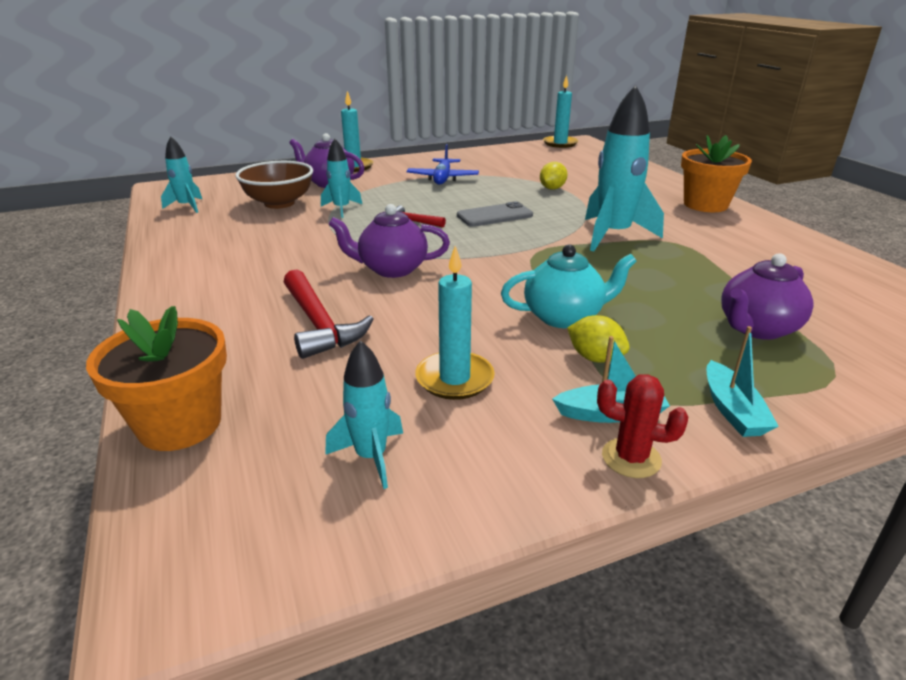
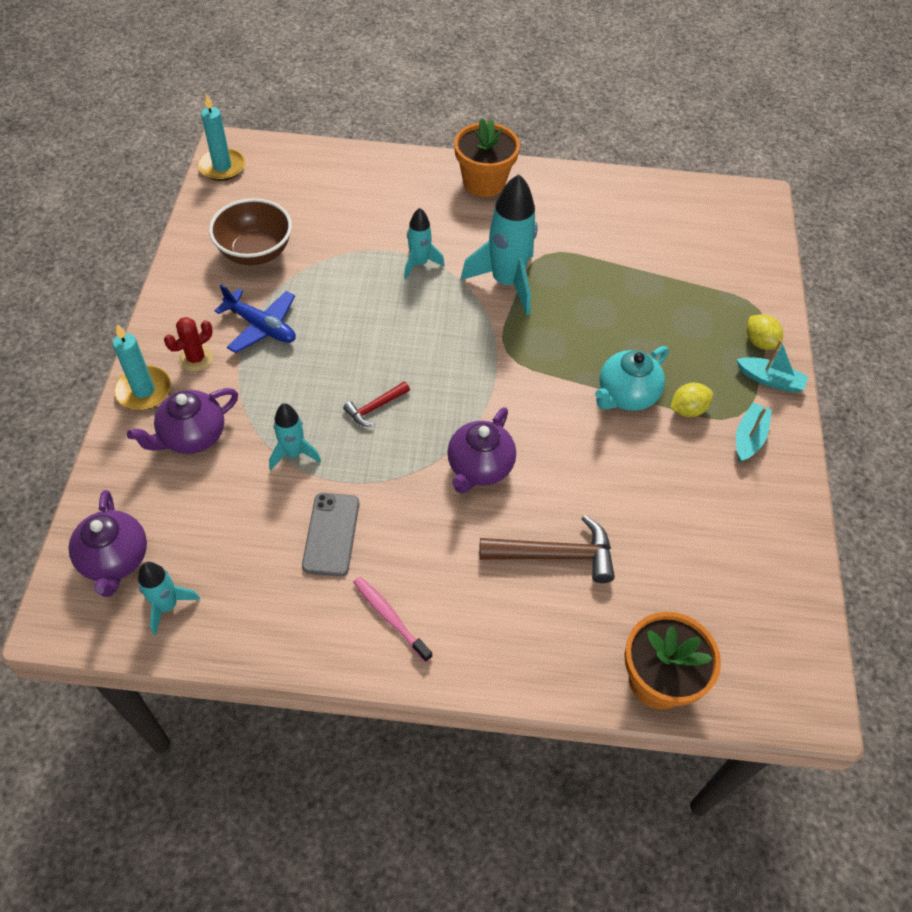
camera: 65 degrees left, 25 degrees up
brown bowl [235,161,313,209] -> brown bowl moved to [209,198,292,265]
red hammer [284,269,374,359] -> brown hammer [479,515,615,583]
turquoise rocket [325,340,403,489] -> turquoise rocket moved to [404,208,445,279]
turquoise candle [415,246,495,400] -> none
grey phone [457,201,533,227] -> grey phone moved to [302,493,359,577]
turquoise teapot [501,244,637,328] -> turquoise teapot turned 150 degrees counterclockwise [595,346,669,411]
yellow lemon [540,162,568,190] -> yellow lemon moved to [747,314,783,350]
red cactus [597,374,688,478] -> red cactus moved to [164,317,213,372]
purple teapot [721,253,813,340] -> purple teapot moved to [69,490,147,597]
none -> pink toothbrush [353,577,432,663]

